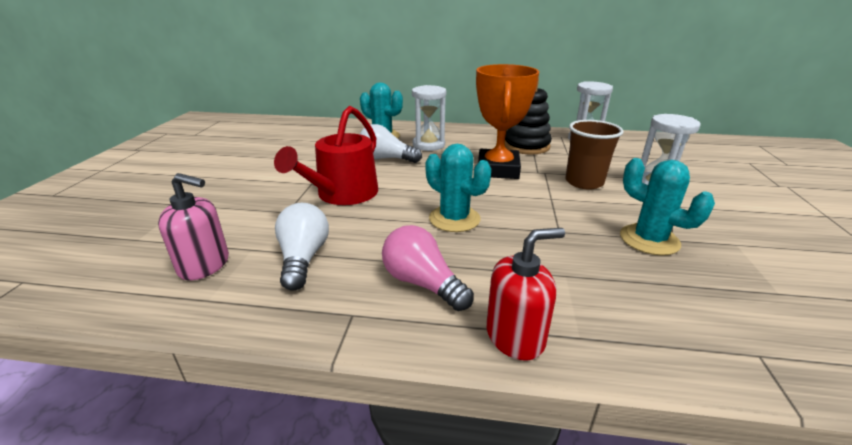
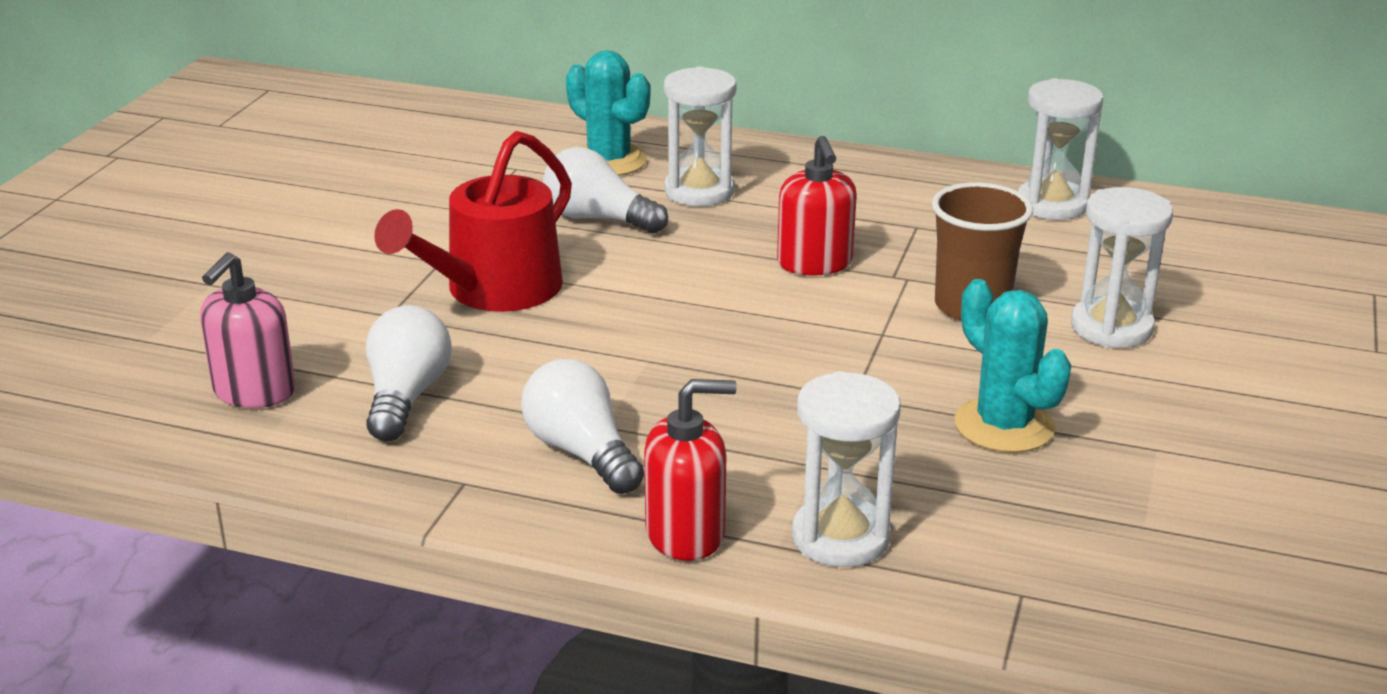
camera: 10 degrees right, 0 degrees up
pink soap dispenser [158,173,229,281] -> pink soap dispenser turned 90 degrees clockwise [200,252,296,408]
pink light bulb [382,225,474,311] -> white light bulb [521,359,644,494]
turquoise cactus [426,144,491,232] -> none
orange trophy [476,64,539,179] -> red soap dispenser [777,136,857,276]
black stacking toy [505,78,552,154] -> none
none -> white hourglass [792,371,901,567]

